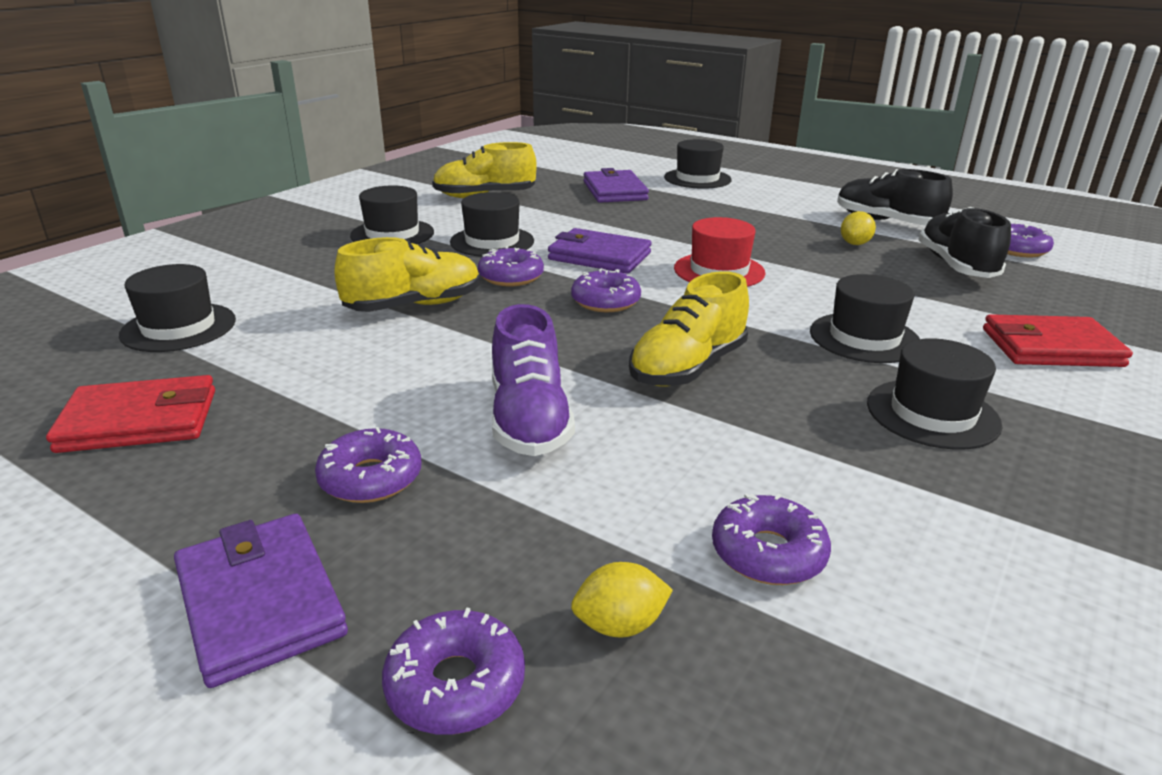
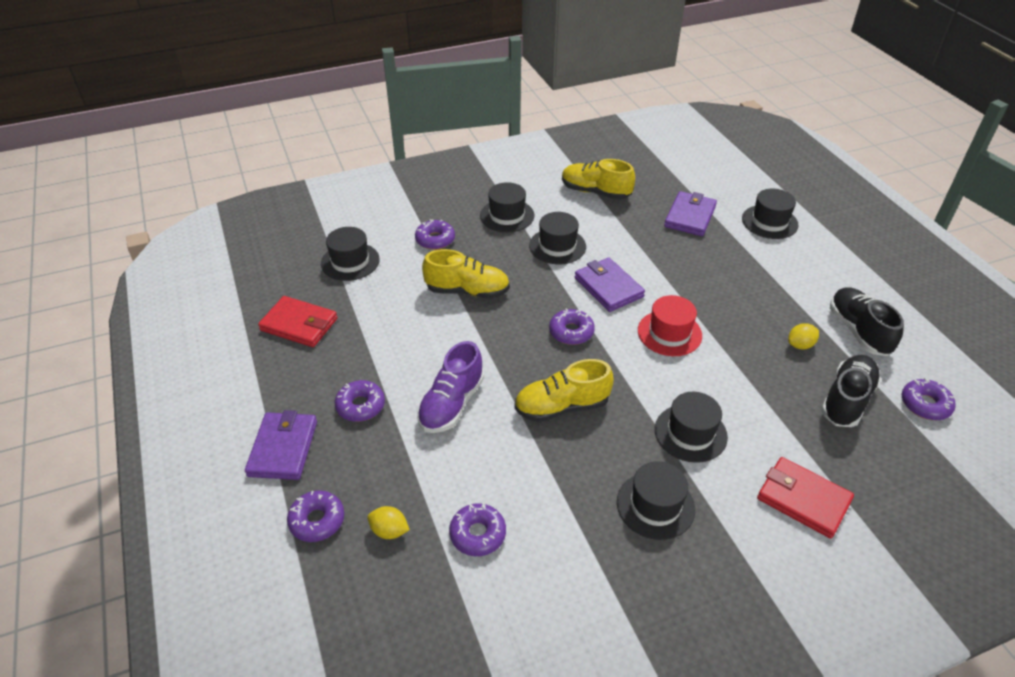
camera: 35 degrees right, 15 degrees up
purple donut [478,246,544,286] -> purple donut moved to [415,219,455,250]

